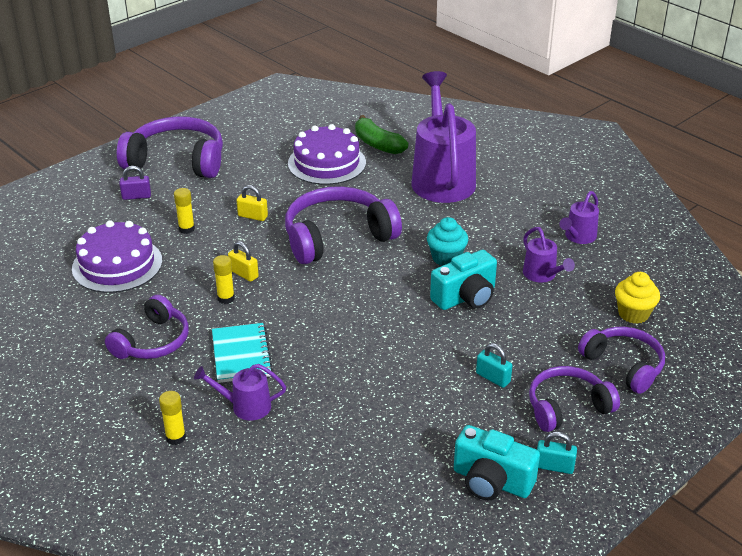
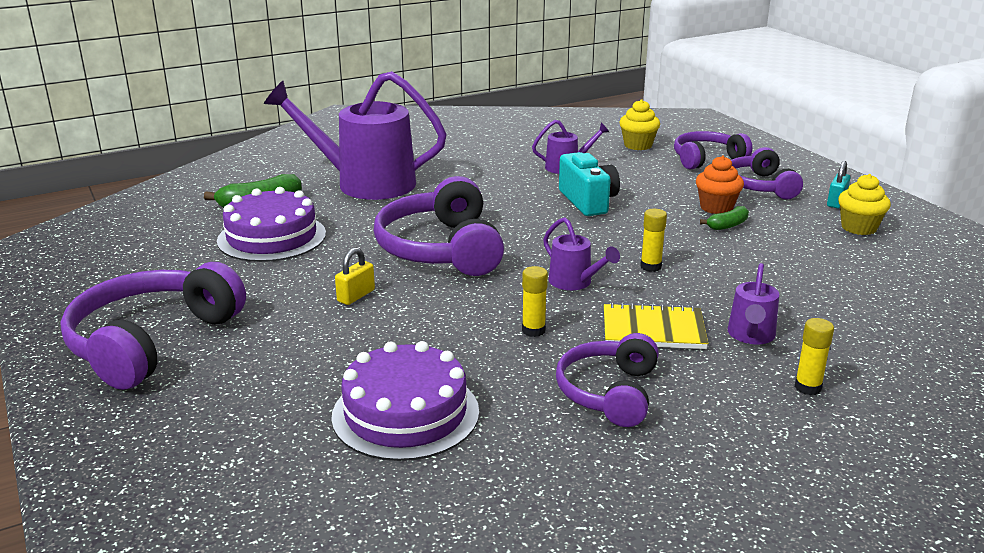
camera: 75 degrees left, 10 degrees down
purple headphones [105,295,189,359] -> purple headphones turned 120 degrees counterclockwise [556,333,659,427]
purple padlock [119,166,151,200] -> none
yellow glue stick [174,188,195,234] -> yellow glue stick moved to [640,209,667,272]
turquoise notebook [212,323,273,383] -> yellow notebook [604,303,708,349]
yellow padlock [228,241,259,282] -> none
turquoise cupcake [427,217,468,266] -> none
turquoise camera [454,425,540,500] -> yellow cupcake [838,174,891,235]
turquoise padlock [476,343,513,388] -> orange cupcake [696,156,744,214]
purple watering can [559,191,599,244] -> purple watering can moved to [543,217,620,290]
none -> green banana [700,206,749,230]

